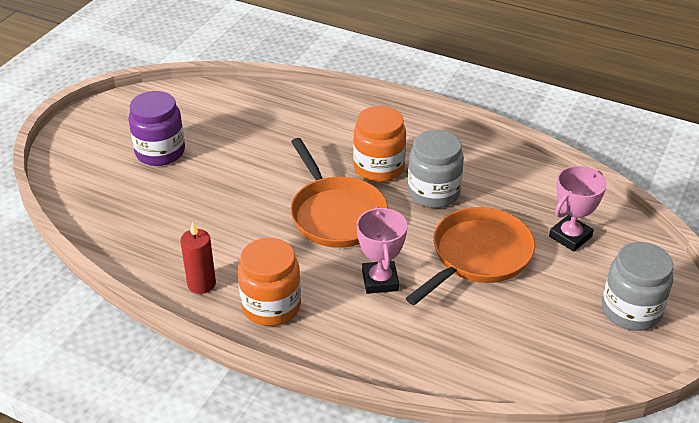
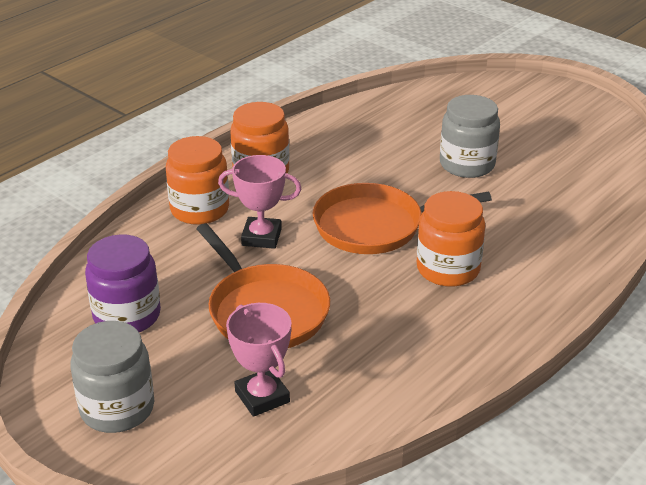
camera: 105 degrees right, 5 degrees down
purple jar [128,91,185,166] -> purple jar moved to [85,234,161,332]
red candle [180,222,216,294] -> none
grey jar [408,130,464,208] -> grey jar moved to [440,95,500,178]
none -> orange jar [166,136,229,225]

